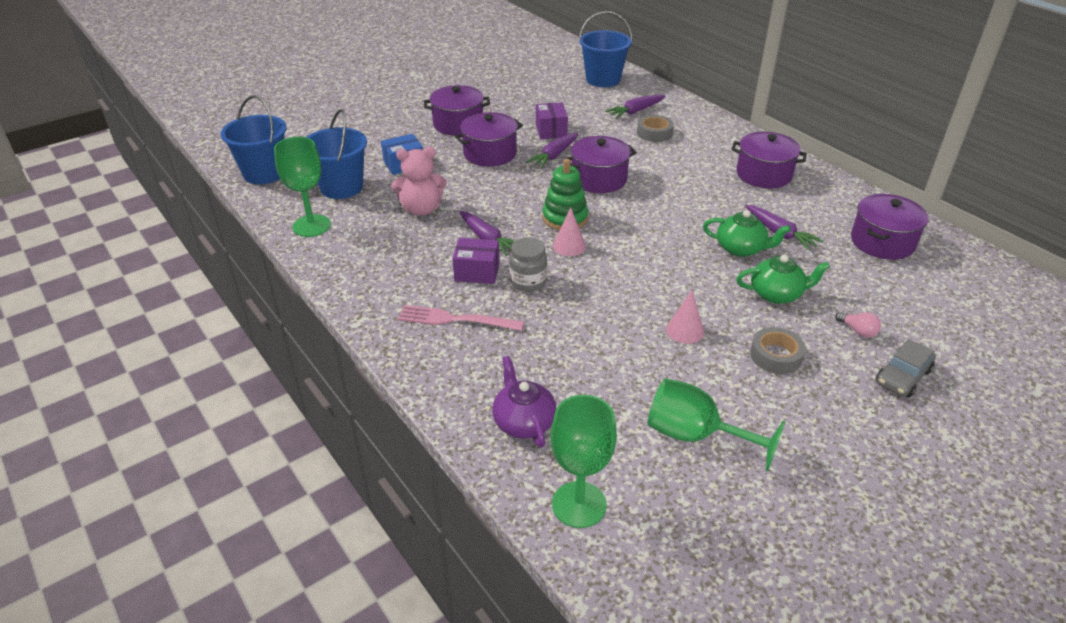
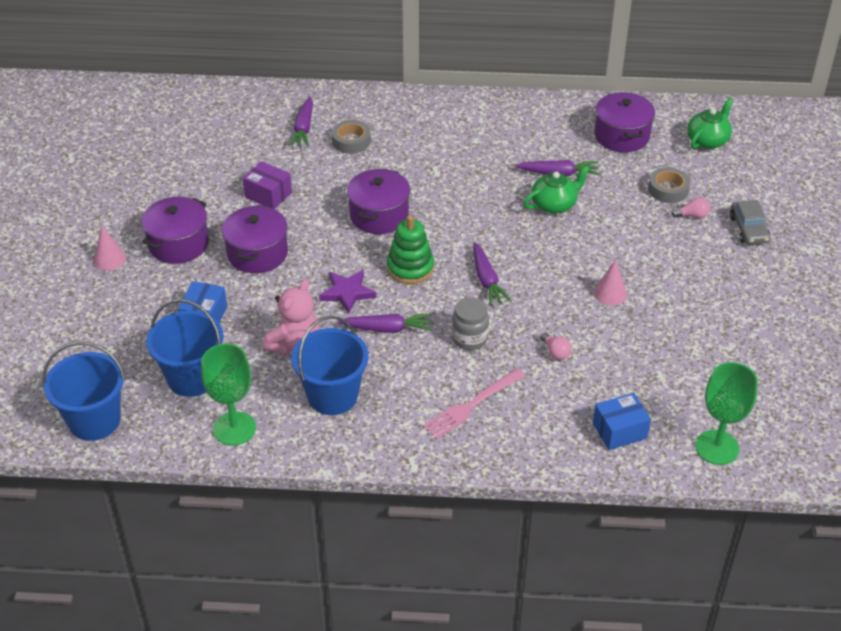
camera: 50 degrees left, 5 degrees up
purple box [452,238,500,284] -> none
purple teapot [492,356,556,448] -> blue box [593,393,651,450]
purple carrot [526,132,578,168] -> purple carrot moved to [473,242,512,306]
pink cone [553,208,586,256] -> pink cone moved to [93,226,126,271]
blue bucket [578,11,633,87] -> blue bucket moved to [291,316,369,415]
green goblet [647,378,786,471] -> none
purple pot [731,132,807,189] -> none
green teapot [736,254,830,304] -> green teapot moved to [687,98,733,149]
grey tape [750,327,806,374] -> grey tape moved to [648,167,690,203]
none -> purple star [319,270,376,314]
none -> pink light bulb [540,332,572,360]

